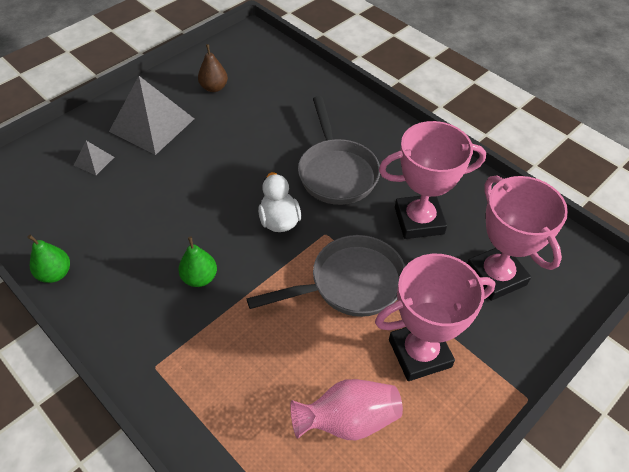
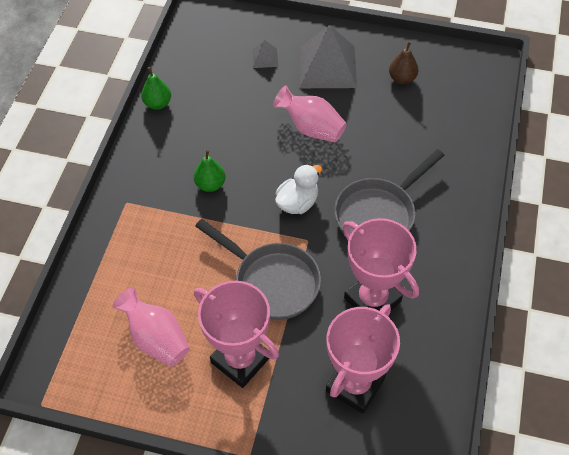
camera: 60 degrees right, 5 degrees up
none -> pink vase [273,85,347,142]

